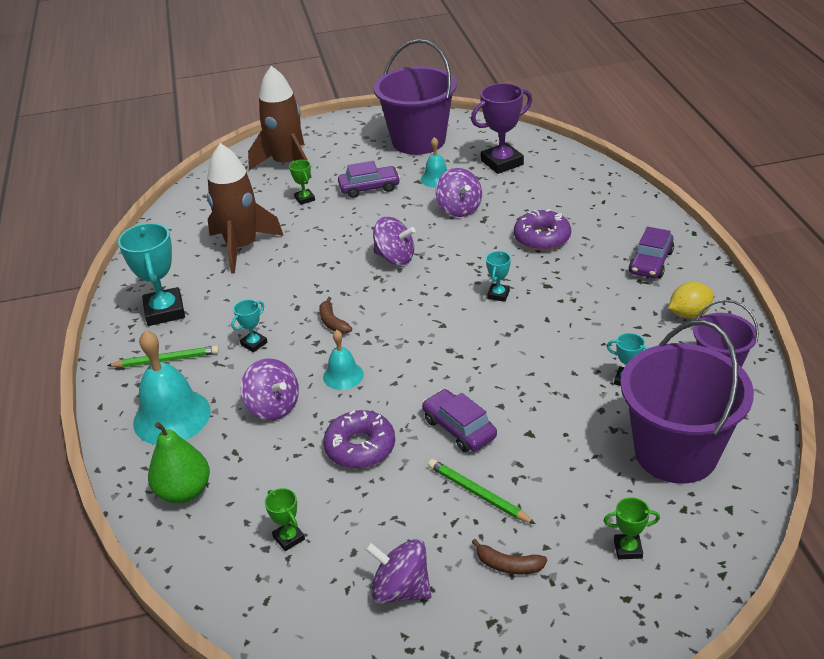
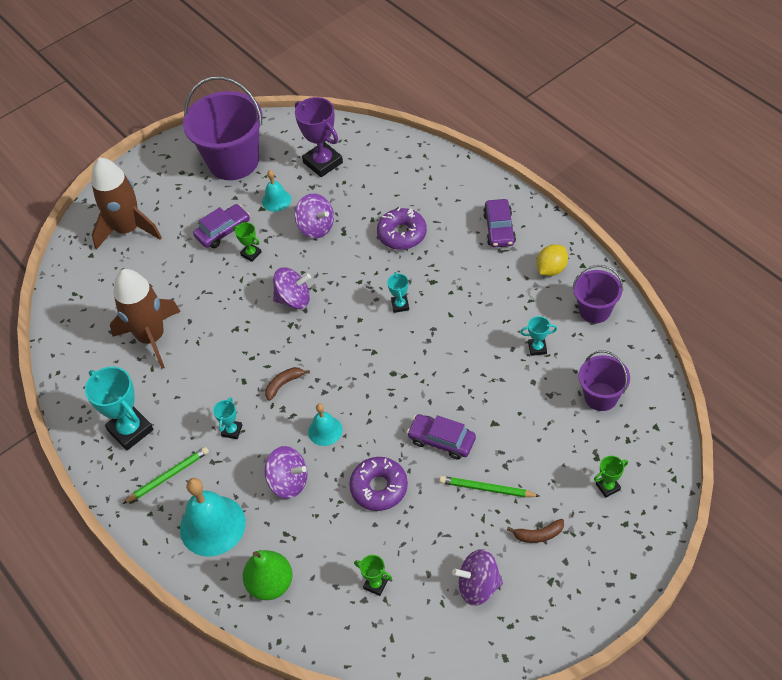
camera: 25 degrees left, 15 degrees up
green trophy [289,160,315,205] -> green trophy moved to [233,222,262,262]
brown banana [319,297,352,334] -> brown banana turned 105 degrees clockwise [265,367,310,401]
purple trophy [471,83,532,174] -> purple trophy turned 75 degrees counterclockwise [295,97,343,177]
purple bucket [620,320,754,484] -> purple bucket [579,350,630,411], size x0.54

